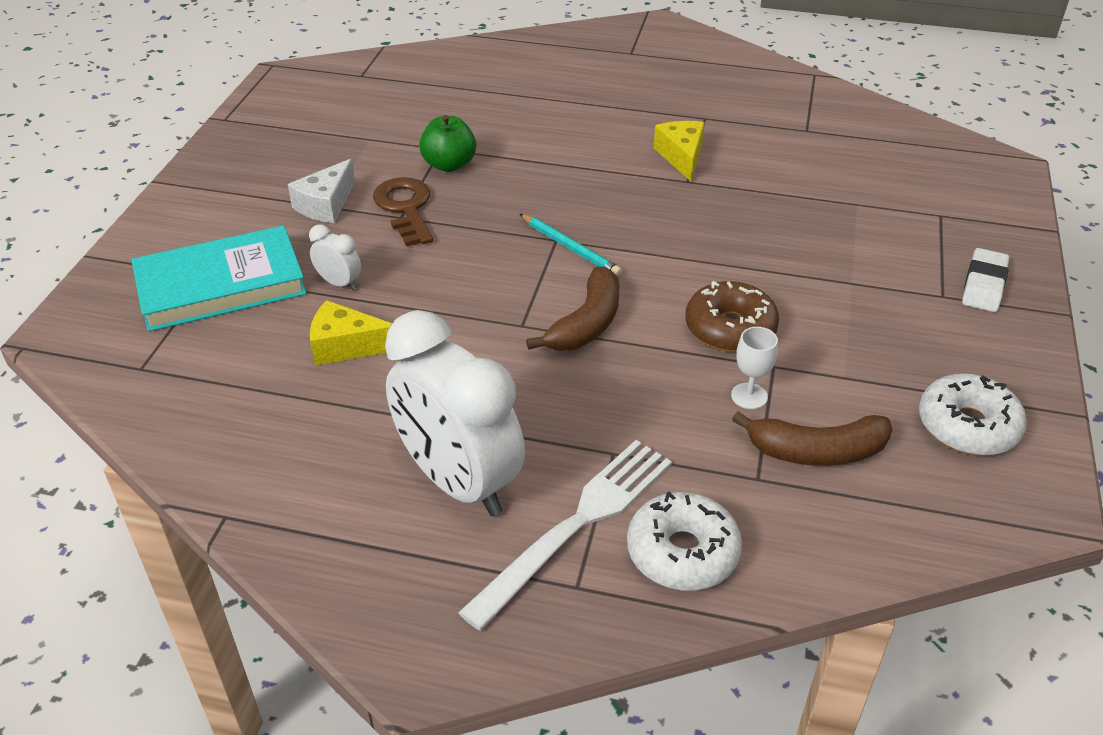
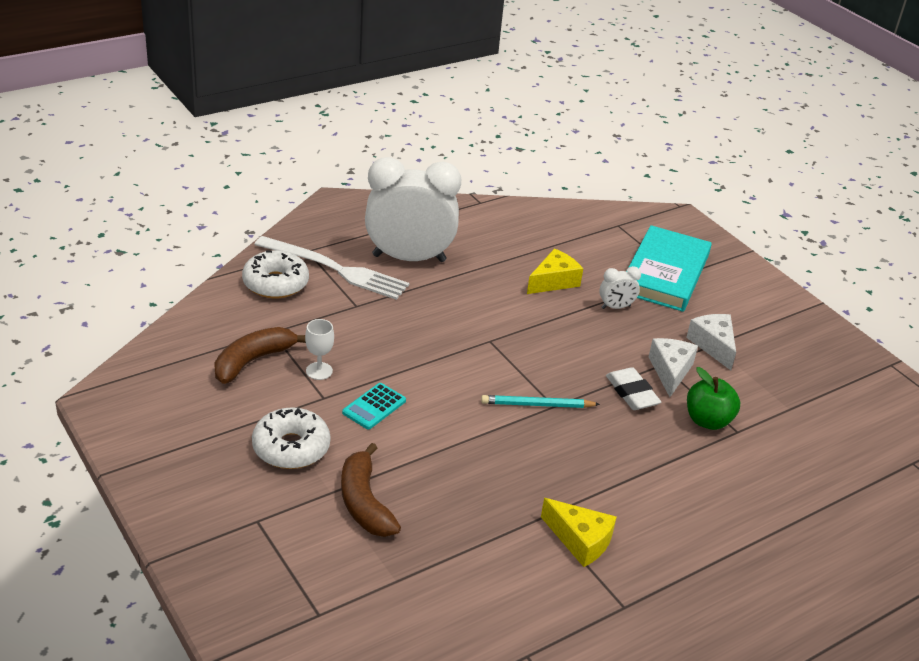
camera: 130 degrees right, 5 degrees down
brown key [373,177,433,246] -> white cheese [649,338,698,397]
white fork [458,440,672,631] -> white fork turned 60 degrees counterclockwise [254,236,409,300]
brown banana [526,267,620,351] -> brown banana moved to [341,443,401,537]
brown donut [685,281,779,352] -> turquoise calculator [342,383,406,429]
white donut [919,374,1027,456] -> white donut moved to [252,407,331,469]
white eraser [962,248,1009,312] -> white eraser moved to [606,367,661,410]

